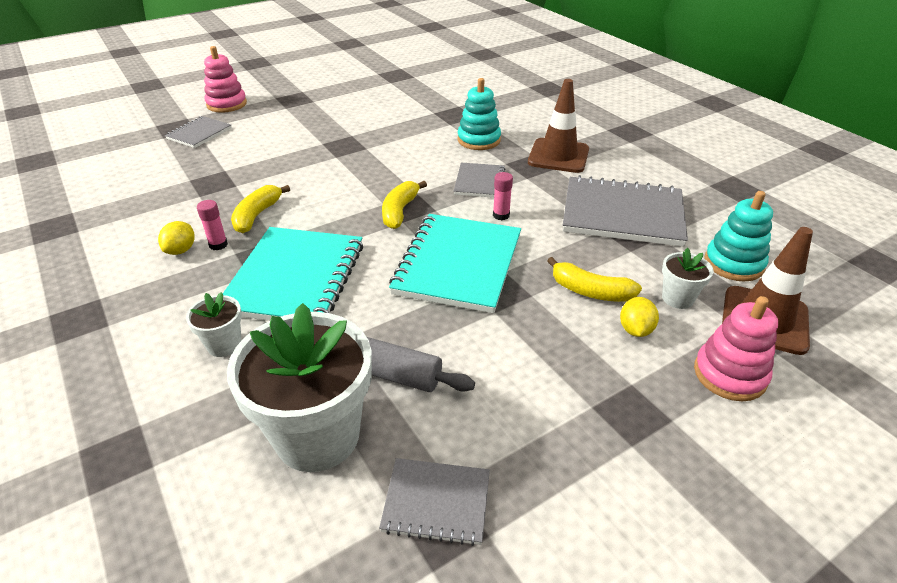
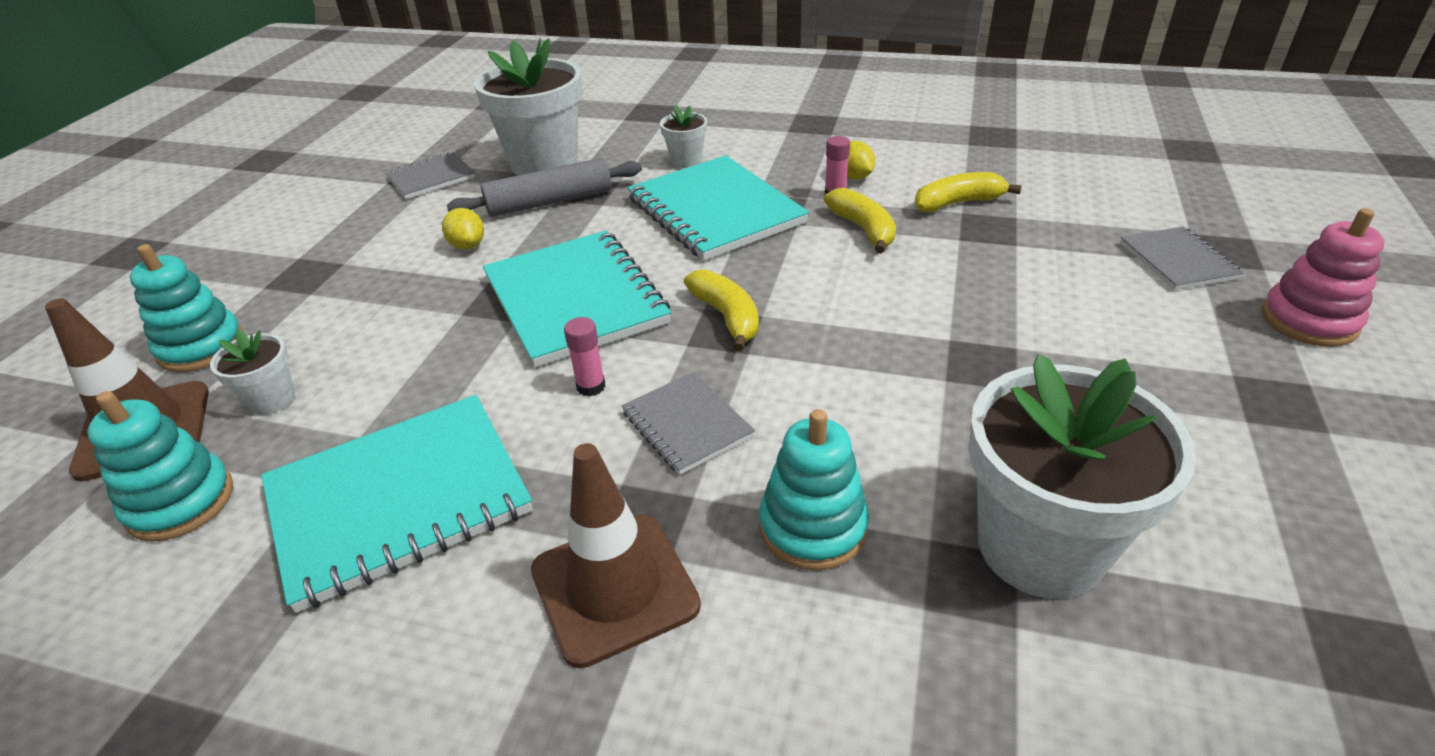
camera: 140 degrees right, 0 degrees up
yellow banana [547,257,642,302] -> yellow banana moved to [914,172,1022,212]
grey notebook [563,175,688,247] -> turquoise notebook [261,395,533,613]
yellow lemon [620,297,659,337] -> yellow lemon moved to [442,208,484,250]
pink stacking toy [694,296,778,401] -> turquoise stacking toy [130,244,243,372]
none -> white flower pot [968,354,1196,599]

